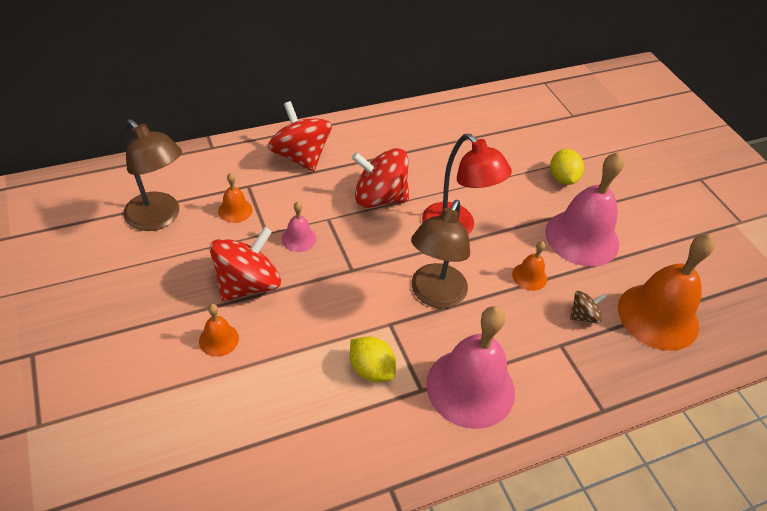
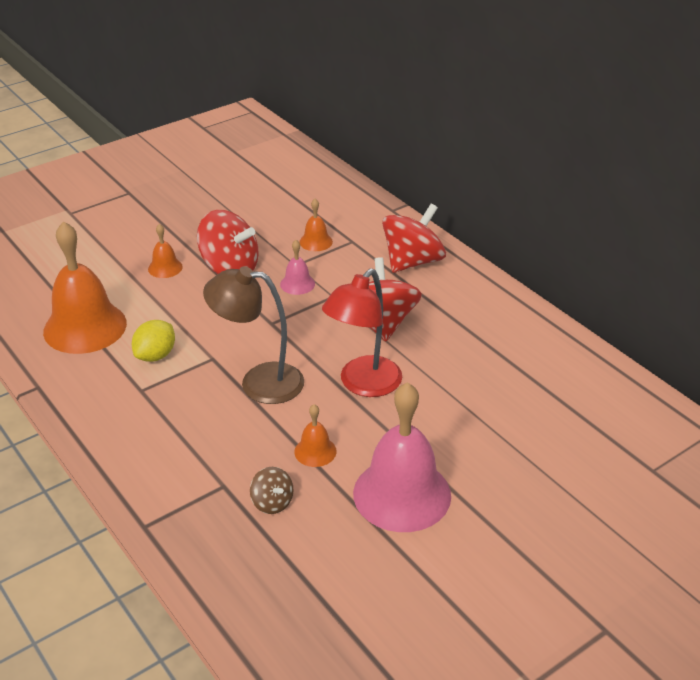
camera: 80 degrees right, 10 degrees down
brown lamp [123,119,182,231] -> none
pink bell [426,306,515,429] -> none
yellow lemon [550,149,584,185] -> none
orange bell [618,234,715,351] -> orange bell moved to [43,221,127,354]

